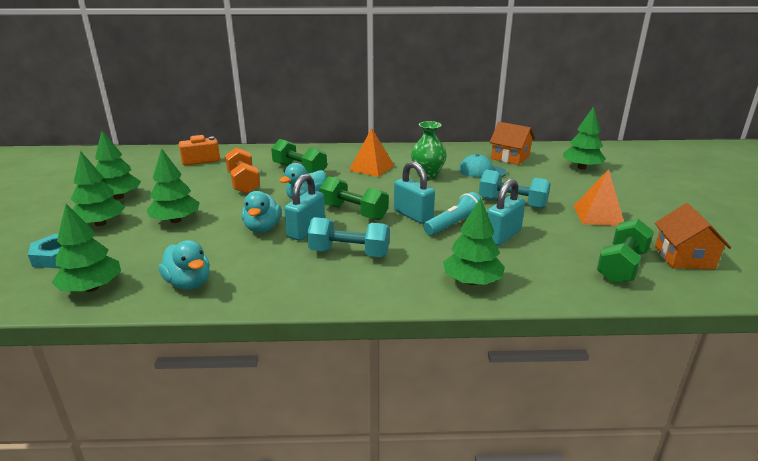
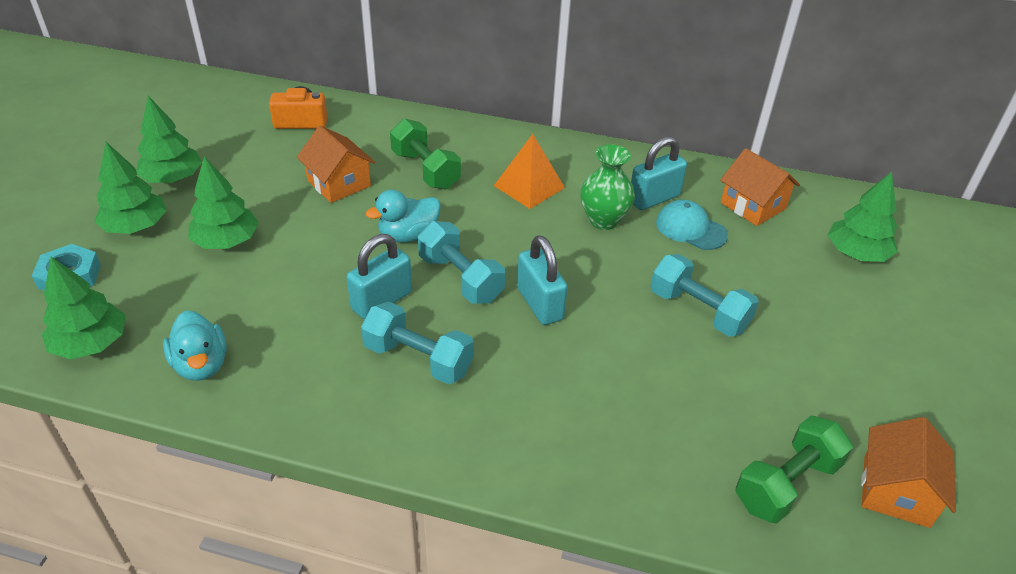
camera: 15 degrees right, 15 degrees up
orange dumbbell [225,147,260,194] -> orange house [297,125,375,203]
turquoise duck [242,191,282,233] -> none
green dumbbell [319,176,389,220] -> turquoise dumbbell [418,221,505,304]
turquoise flashlight [423,192,484,236] -> none
green tree [443,198,505,285] -> none
turquoise padlock [487,179,525,246] -> turquoise padlock moved to [631,136,687,210]
orange pyramid [574,169,624,226] -> none

